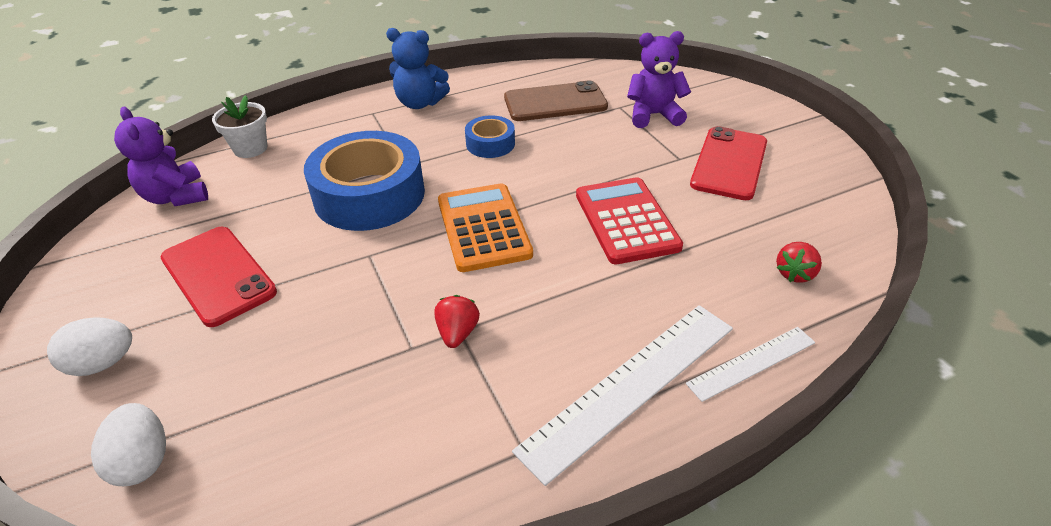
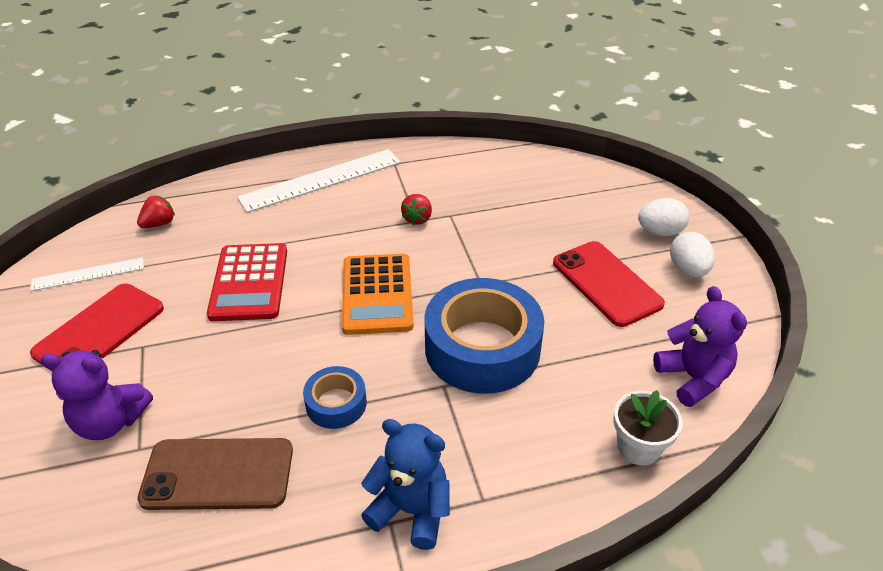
camera: 170 degrees left, 0 degrees up
white egg [91,403,166,486] -> white egg moved to [670,232,715,277]
white ruler [686,327,815,402] -> white ruler moved to [30,257,144,291]

